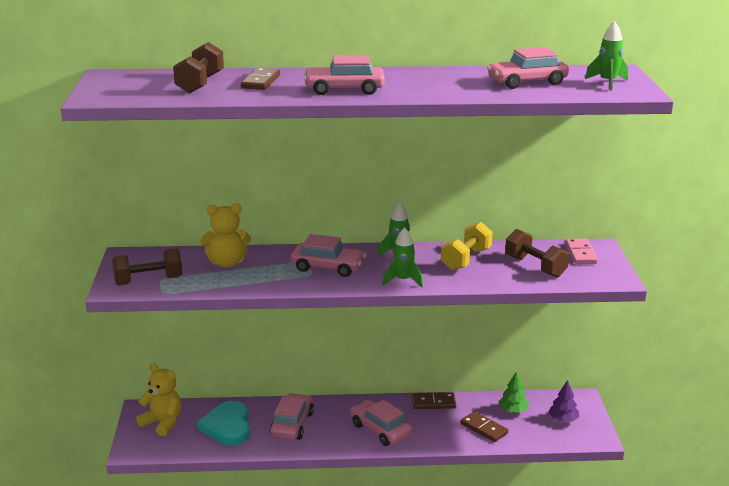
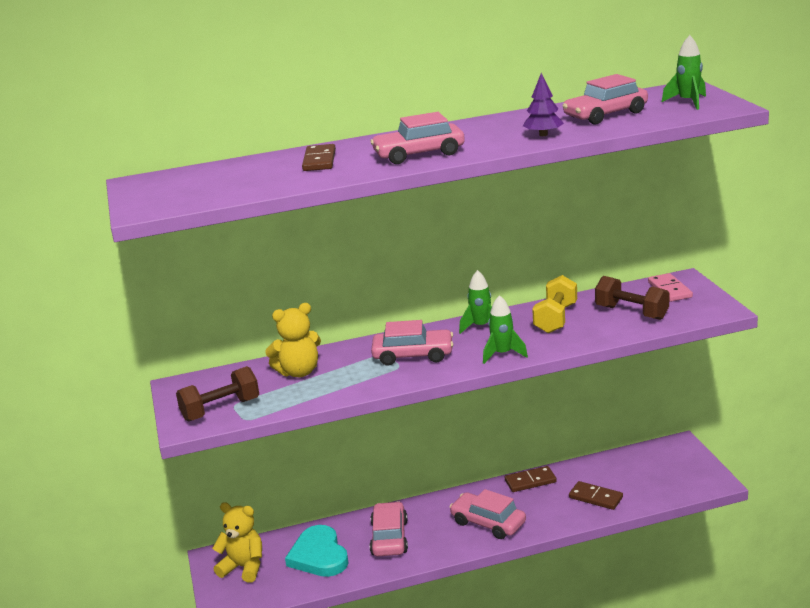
camera: 10 degrees left, 0 degrees up
brown dumbbell [173,42,224,93] -> none
green tree [499,371,529,413] -> none
purple tree [548,380,579,422] -> purple tree moved to [523,73,564,136]

